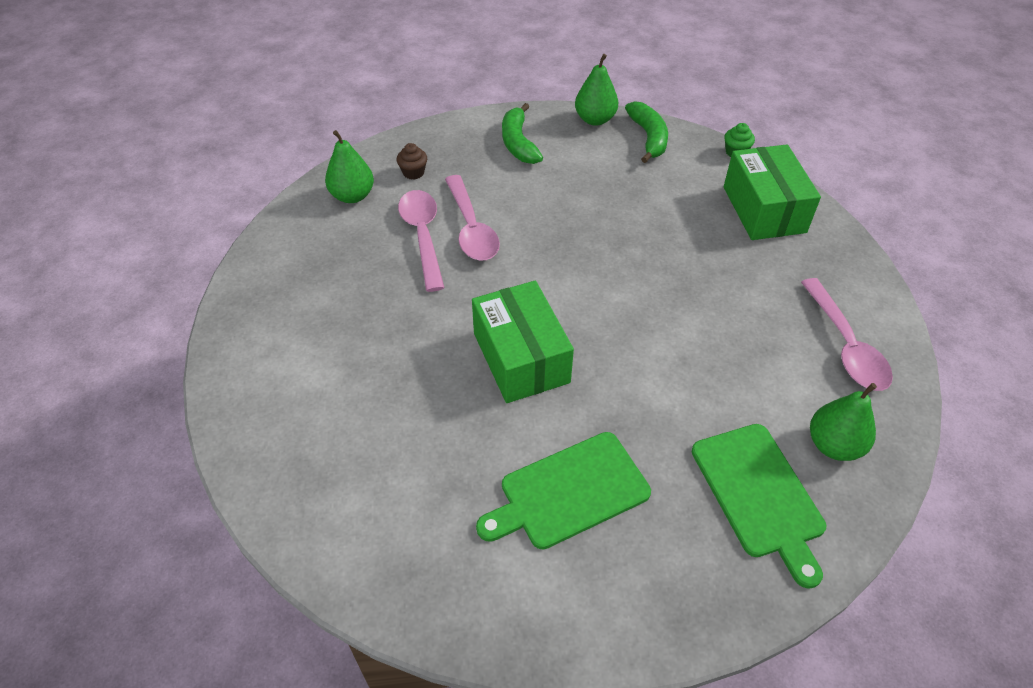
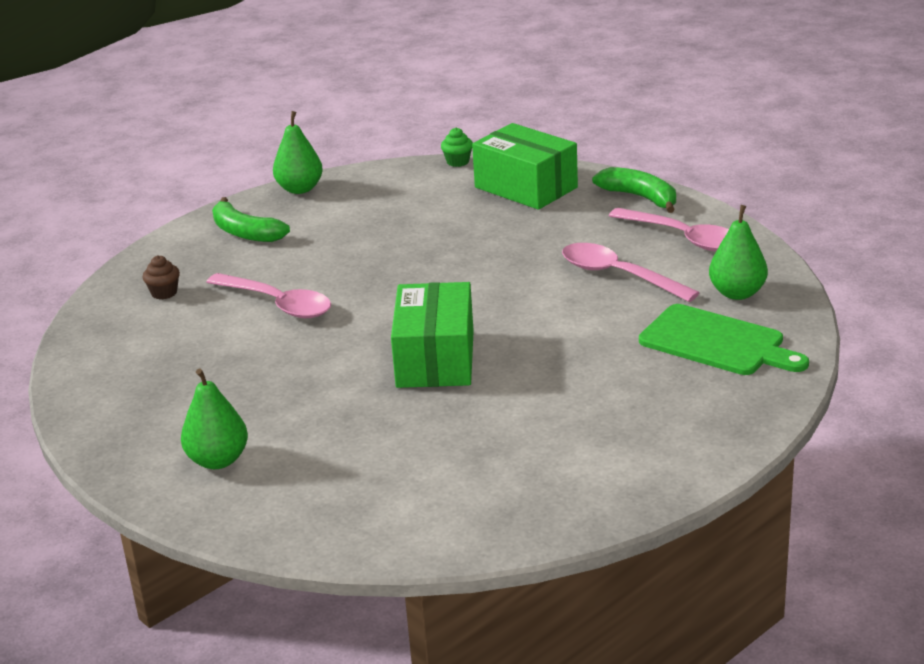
camera: 35 degrees left, 20 degrees down
green pear [325,130,374,203] -> green pear moved to [181,369,248,469]
pink spoon [398,190,445,292] -> pink spoon moved to [562,243,700,302]
green box [472,281,574,403] -> green box turned 60 degrees clockwise [391,282,474,388]
green cutting board [476,432,651,550] -> none
green banana [625,101,668,163] -> green banana moved to [592,167,676,213]

